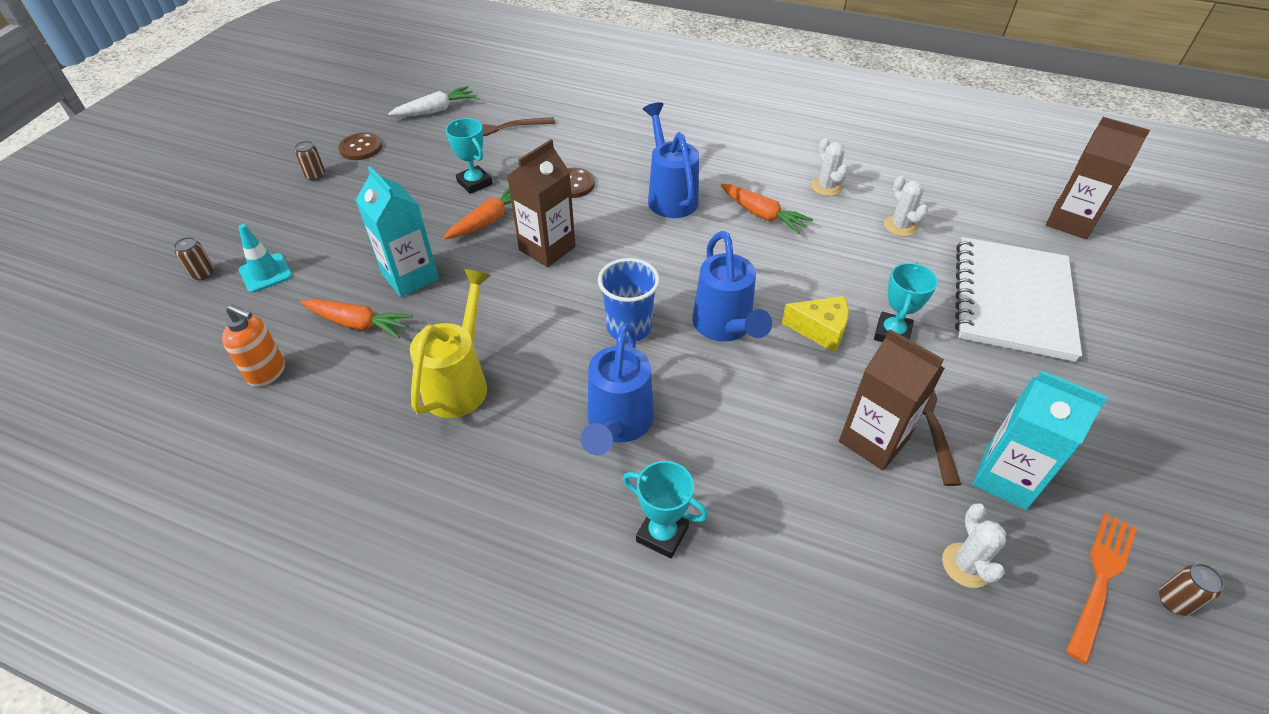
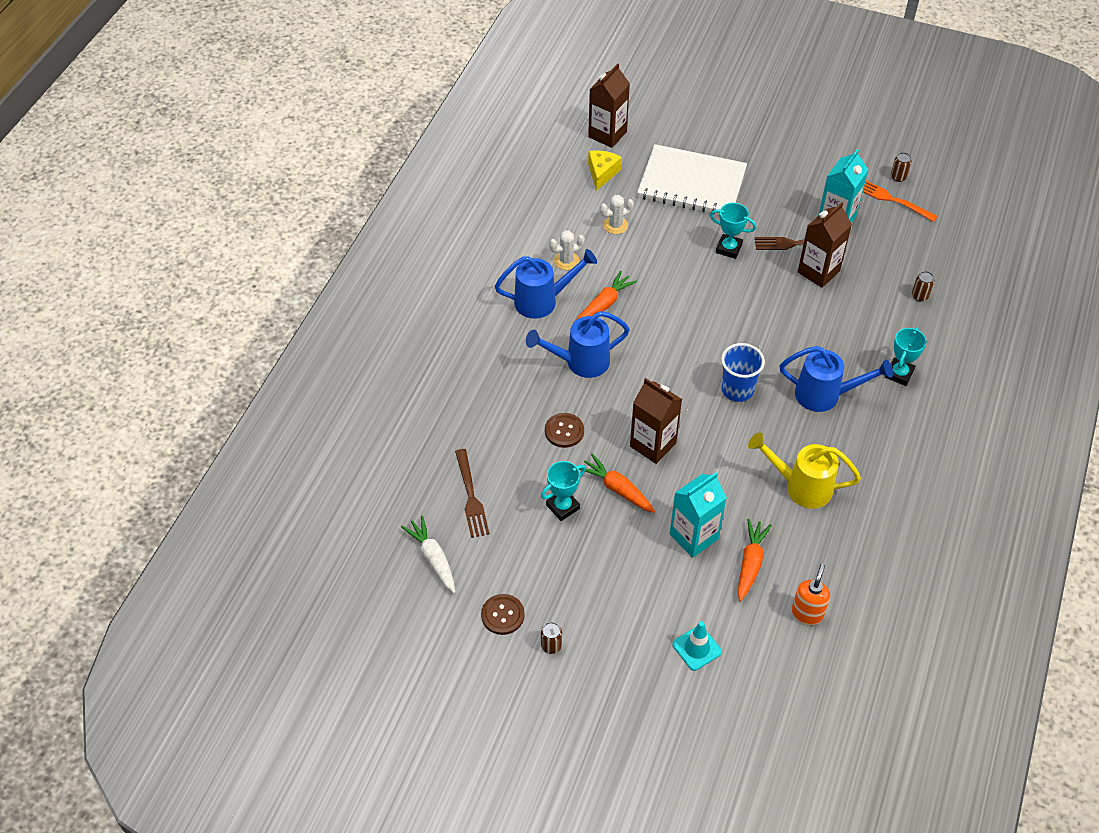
camera: 90 degrees left, 5 degrees up
brown can [174,237,214,280] -> brown can moved to [912,271,934,302]
blue watering can [692,231,772,342] -> blue watering can moved to [495,249,597,319]
yellow cheese [782,296,849,352] -> yellow cheese moved to [588,150,622,191]
white cactus [942,503,1006,588] -> none

